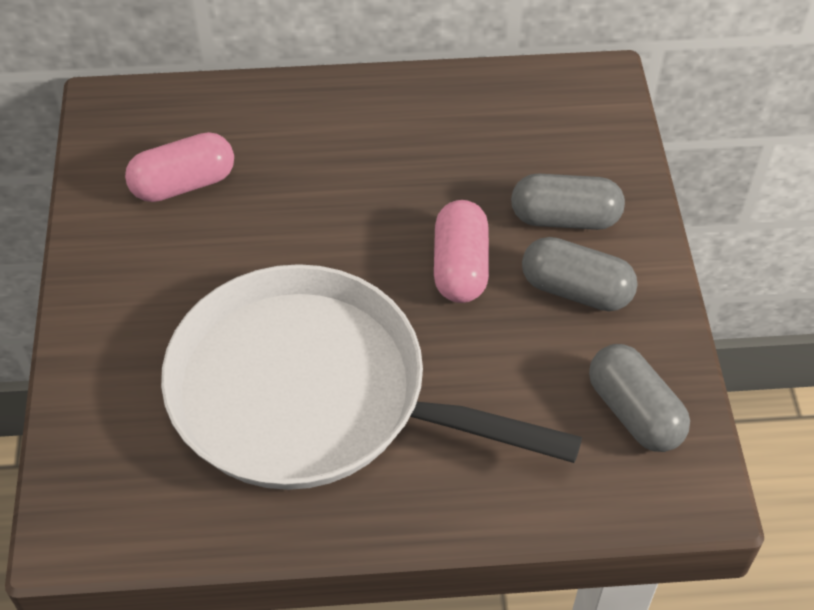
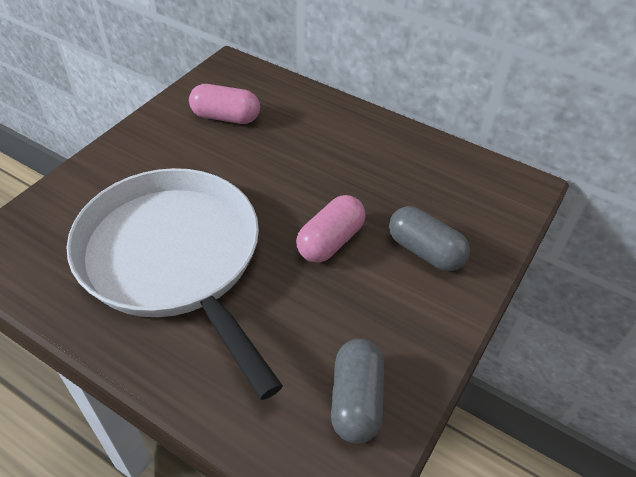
camera: 35 degrees right, 5 degrees down
grey capsule [522,237,638,311] -> none

